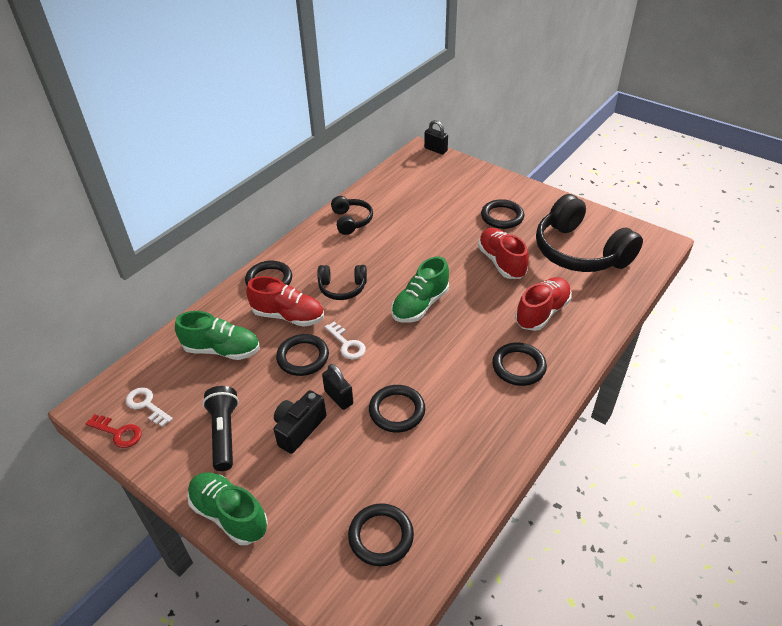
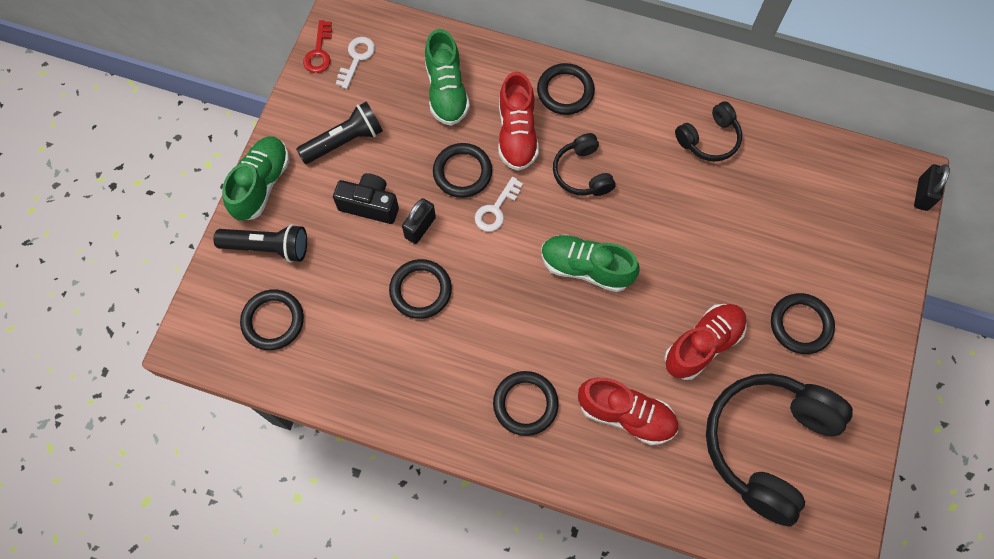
camera: 70 degrees right, 25 degrees up
none -> black flashlight [213,224,307,262]

